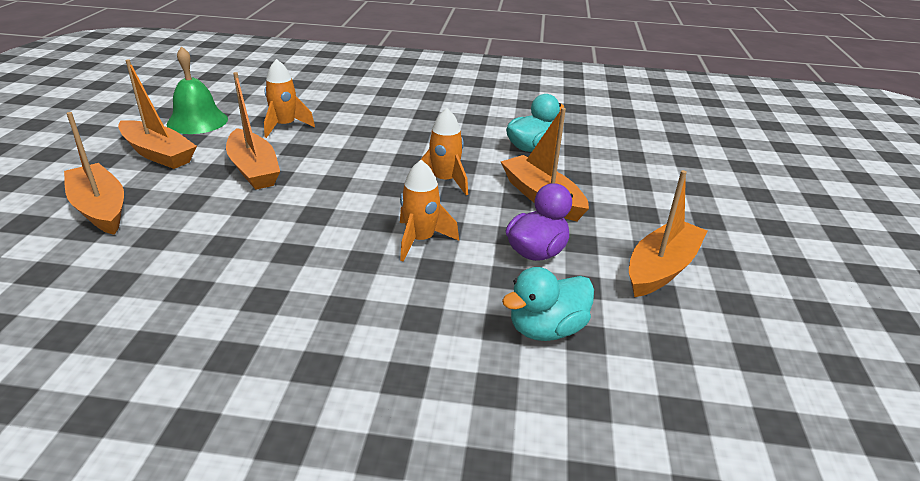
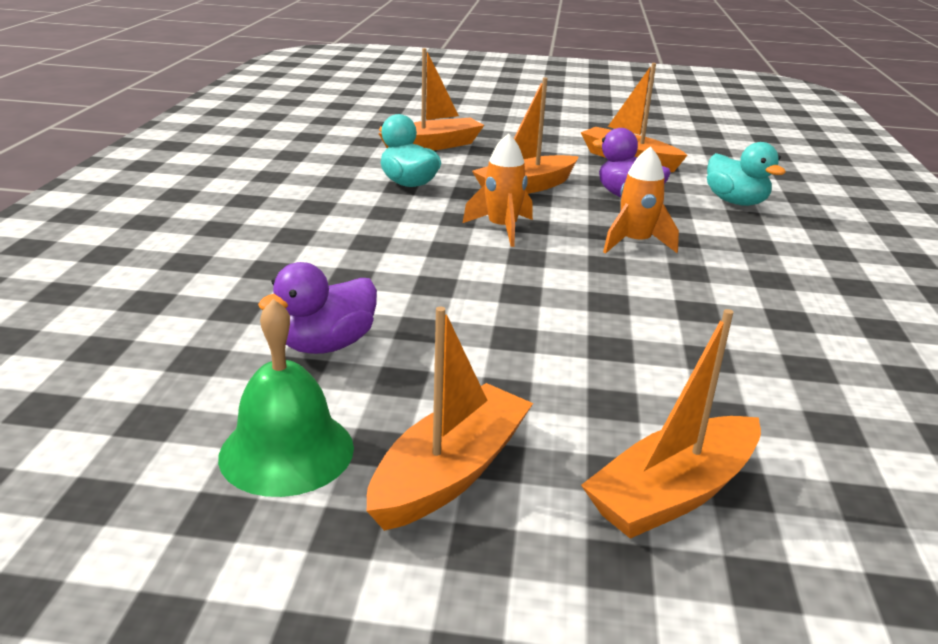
camera: 90 degrees left, 5 degrees down
orange boat [226,72,280,190] -> orange boat moved to [378,48,484,151]
orange rocket [264,59,315,138] -> purple duck [258,262,377,354]

